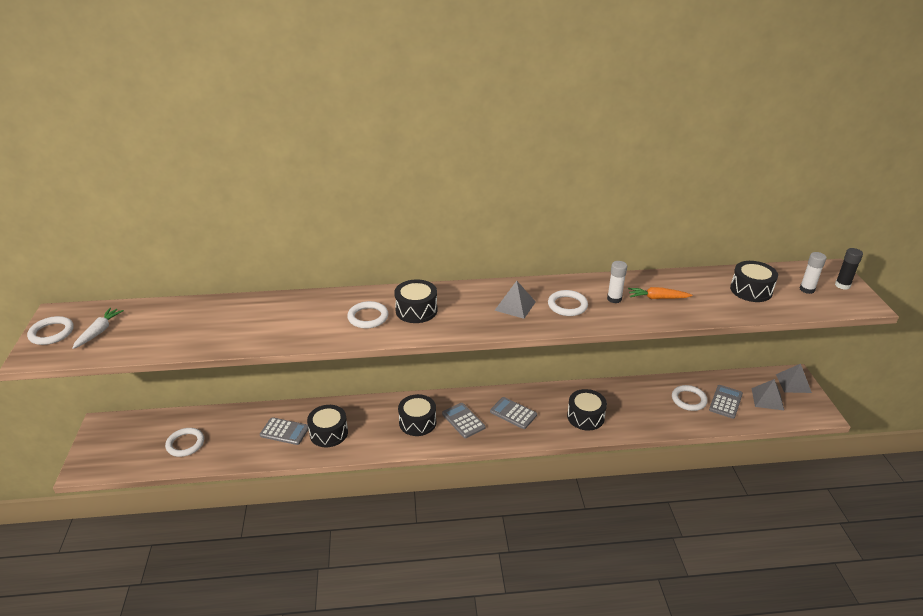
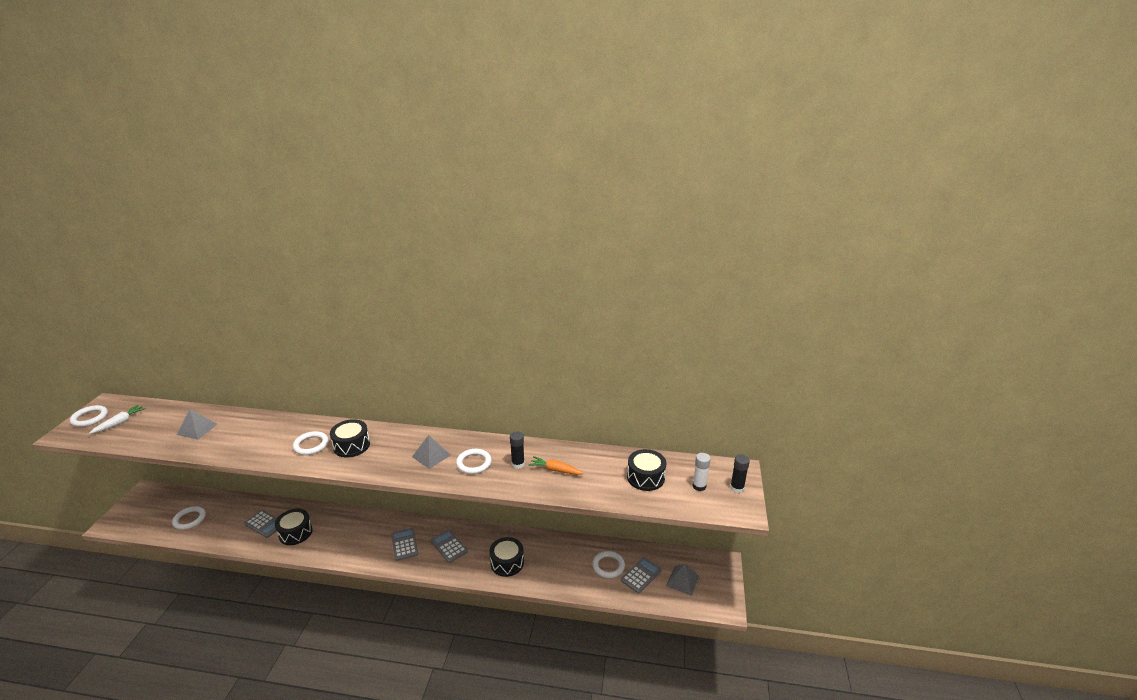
camera: 15 degrees right, 5 degrees down
black drum [398,394,436,436] -> none
white glue stick [607,261,627,303] -> black glue stick [510,431,525,469]
grey pyramid [776,364,812,393] -> grey pyramid moved to [177,409,217,440]

